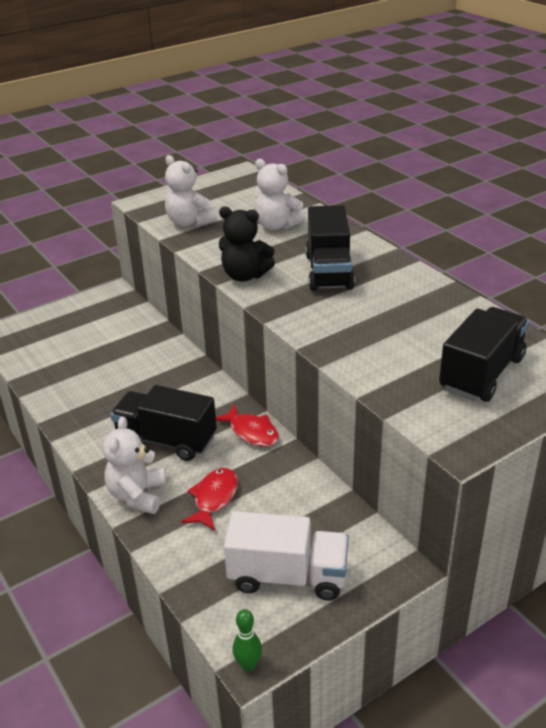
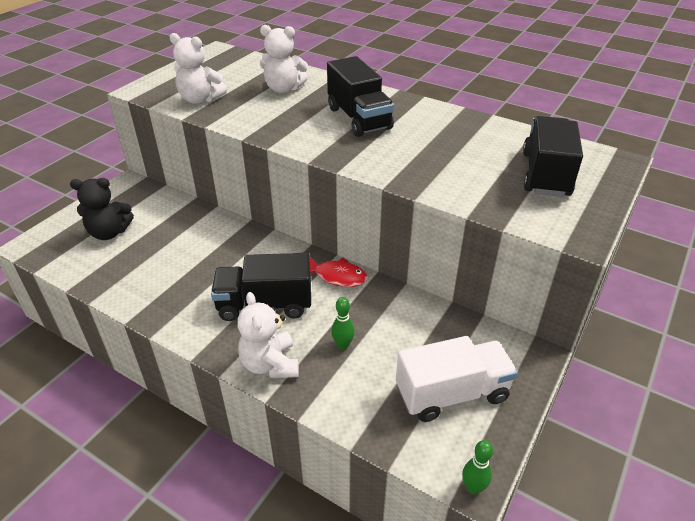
camera: 25 degrees left, 5 degrees up
red fish [181,468,238,531] -> green bowling pin [331,297,355,349]
black teddy bear [219,206,275,282] -> black teddy bear moved to [70,178,134,240]

